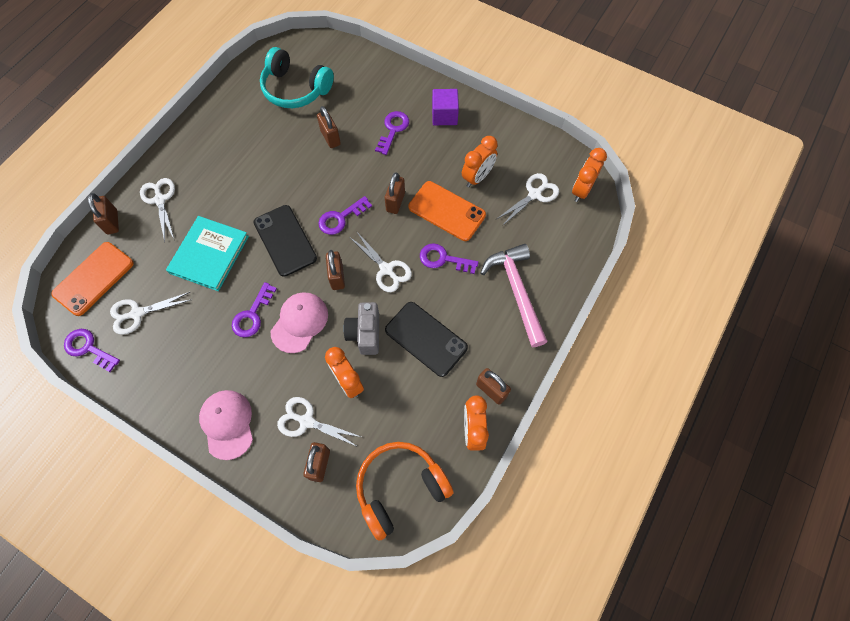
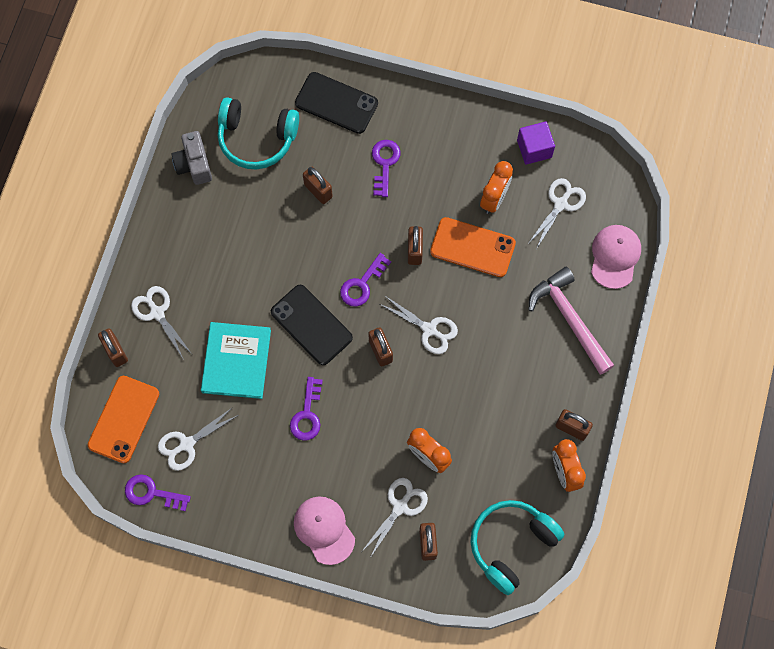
camera: 15 degrees left, 5 degrees up
pink cap [271,292,328,353] -> pink cap moved to [591,225,641,289]
white scissors [277,397,361,447] -> white scissors turned 120 degrees clockwise [362,478,428,558]
grey camera [343,302,379,355] -> grey camera moved to [172,131,212,185]
orange headphones [356,442,454,541] -> turquoise headphones [471,500,564,595]
black phone [385,302,468,377] -> black phone moved to [295,72,378,134]
purple key [420,243,479,274] -> none
purple cube [432,89,459,125] -> purple cube moved to [517,122,555,165]
orange clock [572,148,607,202] -> none

